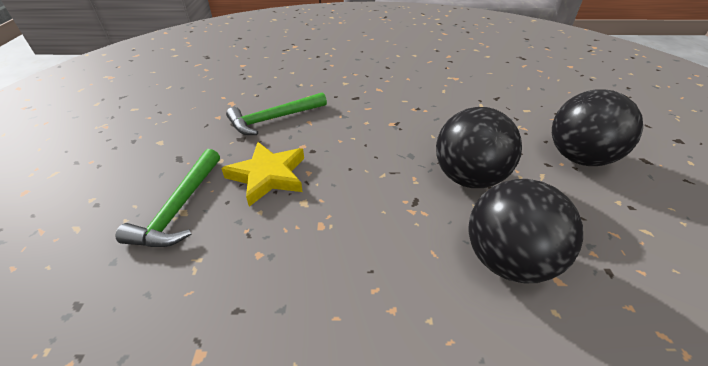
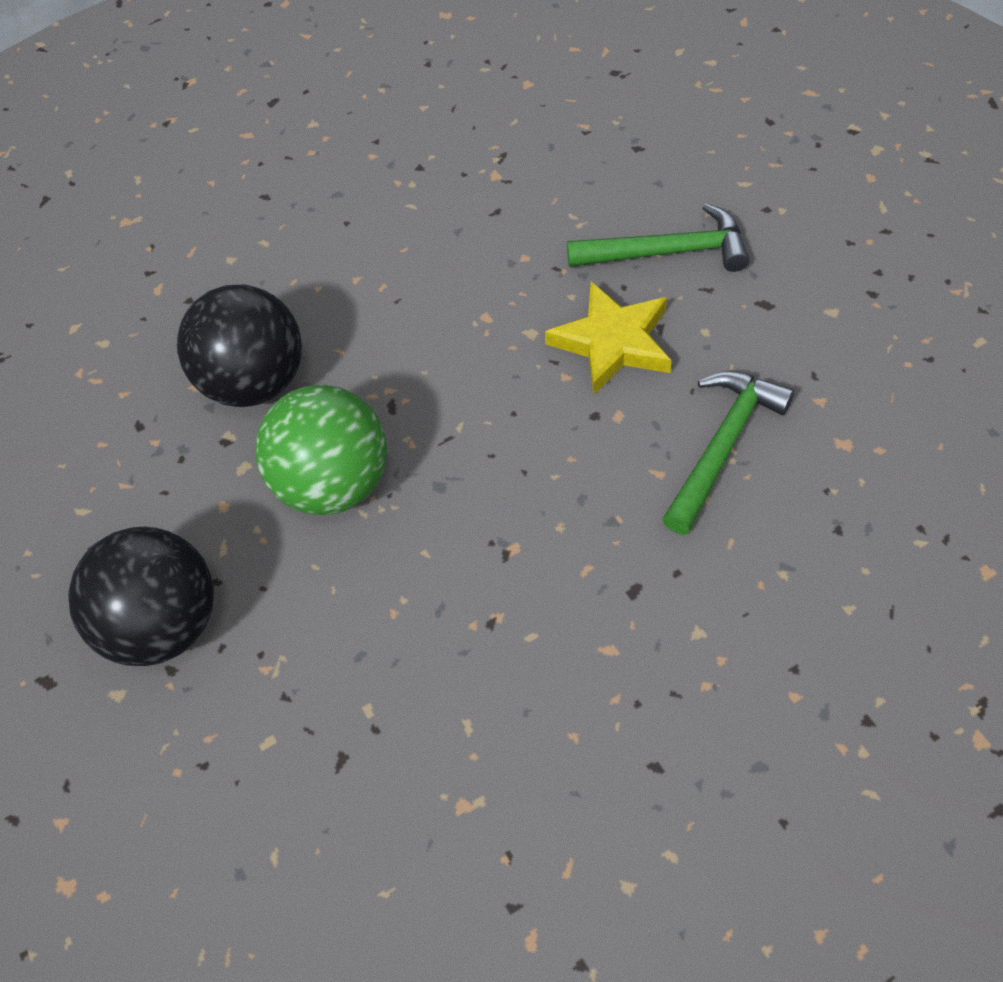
camera: 155 degrees right, 15 degrees up
green hammer [115,149,220,247] -> green hammer turned 105 degrees clockwise [567,204,750,272]
black ball [436,107,522,188] -> green ball [256,385,387,515]

